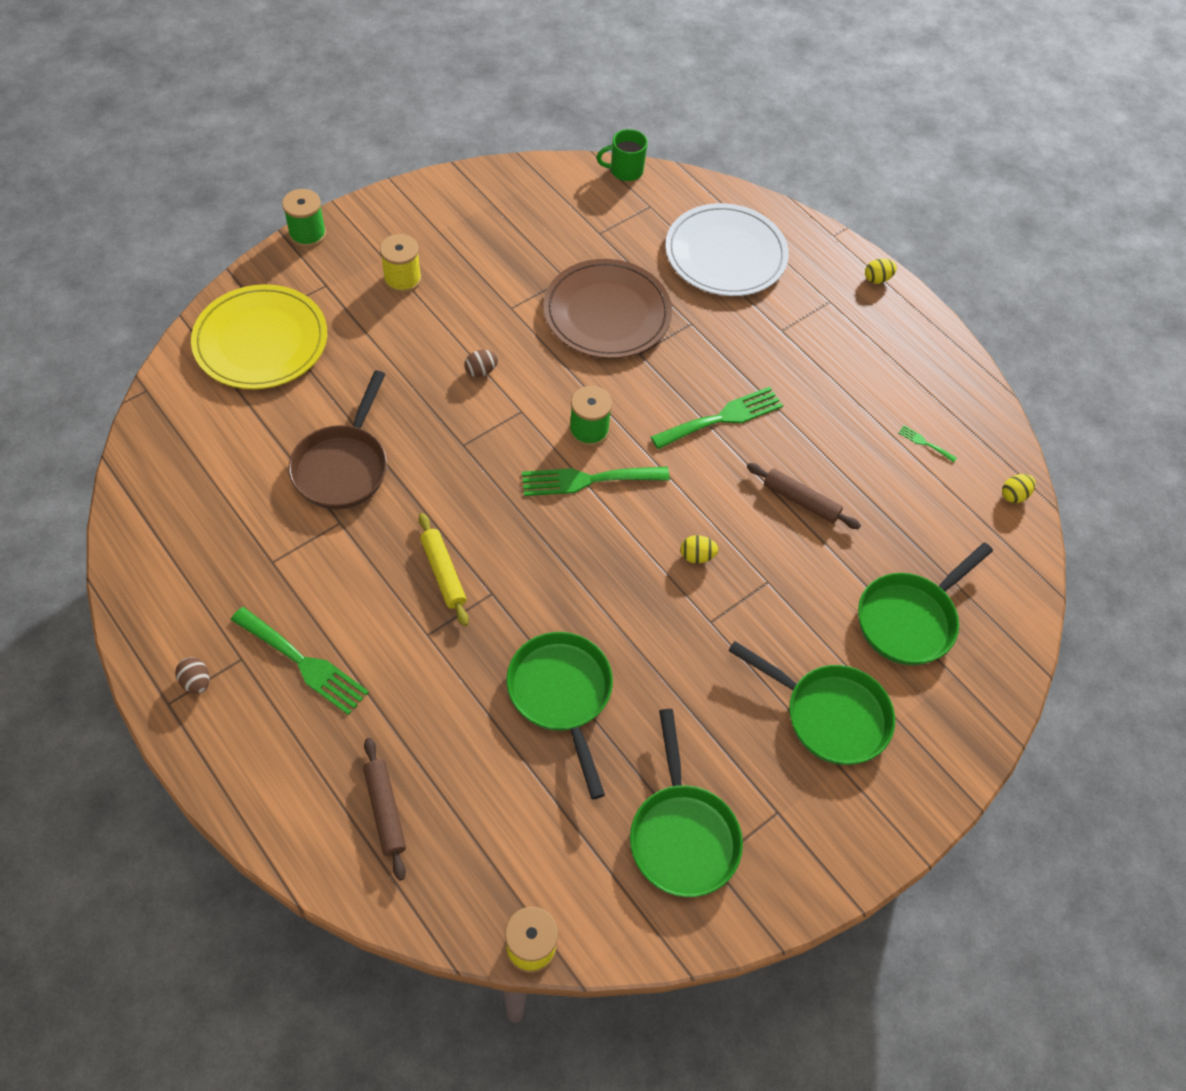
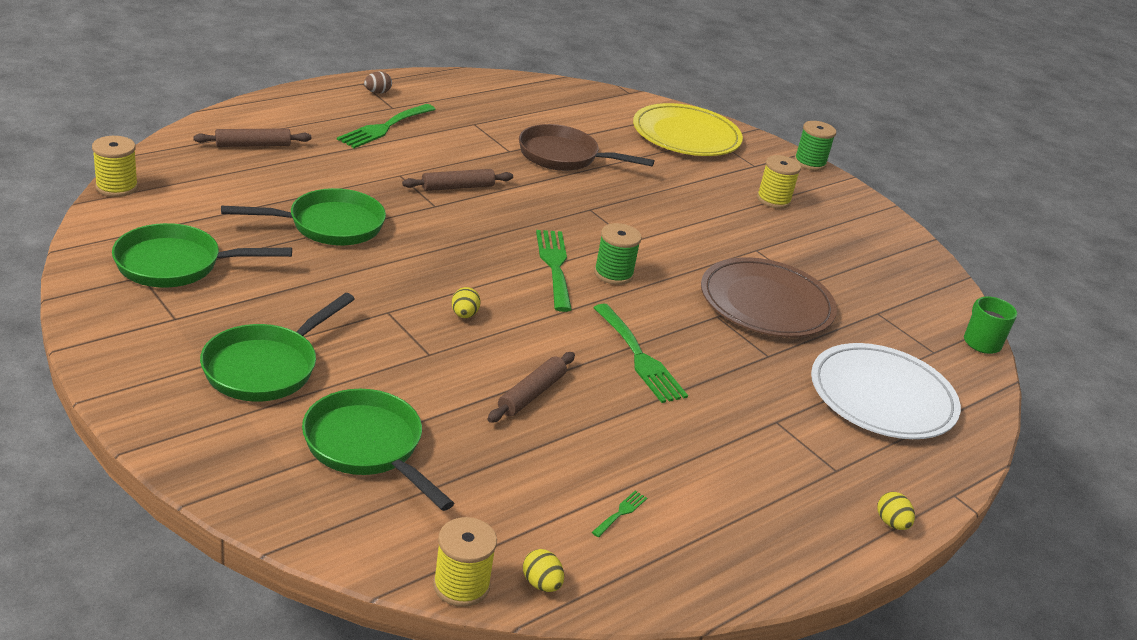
camera: 90 degrees right, 25 degrees down
yellow rolling pin [419,513,469,626] -> brown rolling pin [402,169,513,191]
brown egg [464,350,498,377] -> none
none -> yellow spool [433,517,497,607]

